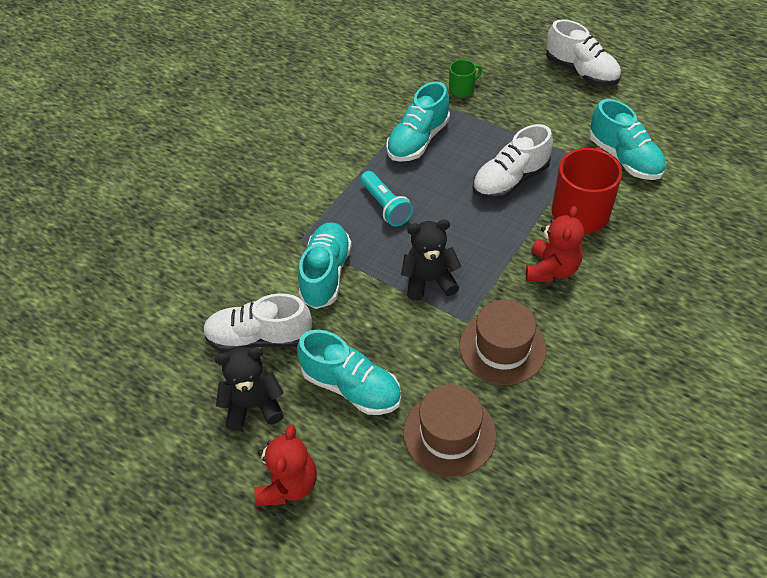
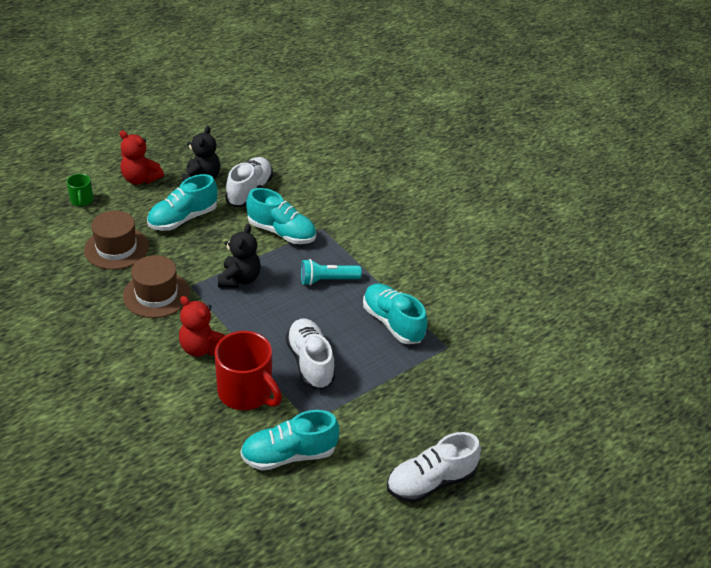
camera: 105 degrees right, 10 degrees down
green mug [449,59,482,98] -> green mug moved to [67,174,94,207]

